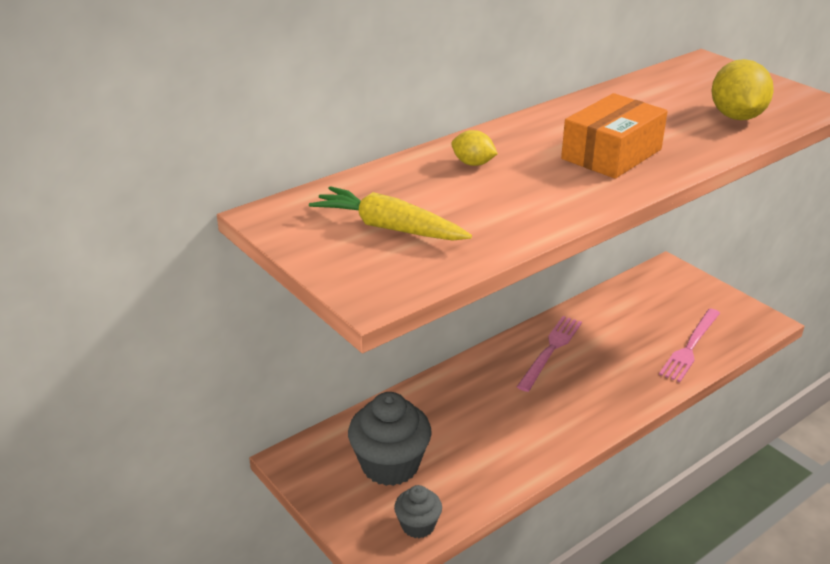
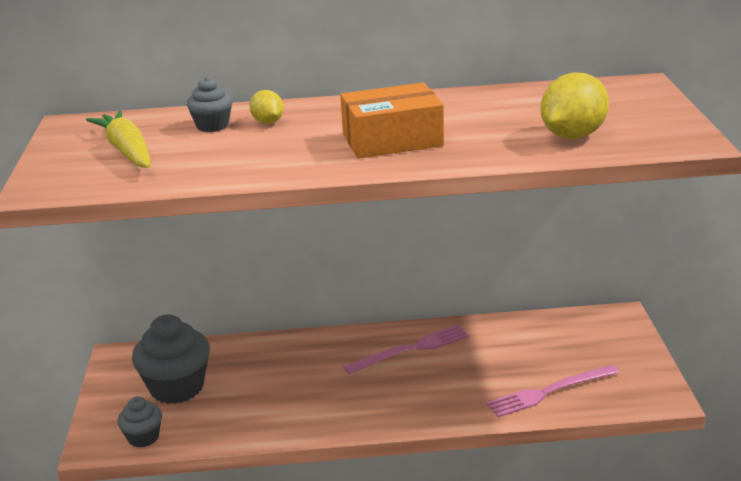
camera: 35 degrees right, 5 degrees down
none -> grey cupcake [187,77,233,132]

